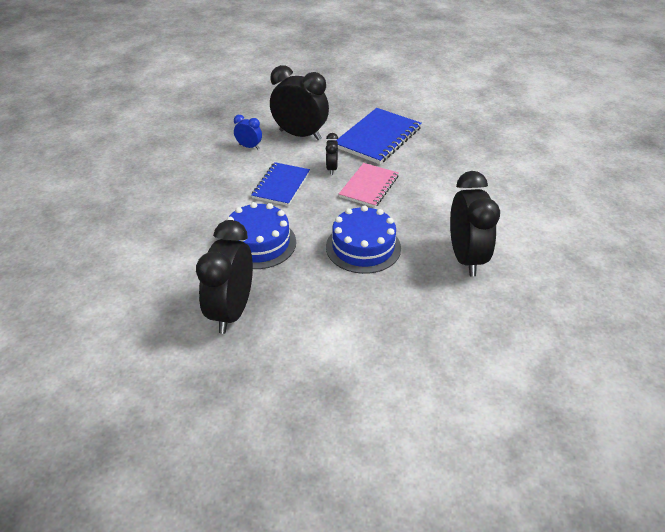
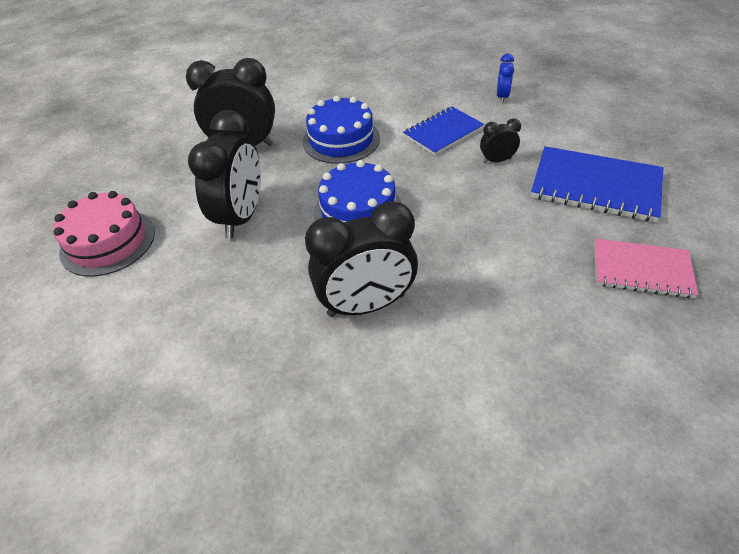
camera: 80 degrees right, 5 degrees up
blue notebook [251,162,310,206] -> blue notebook turned 45 degrees counterclockwise [403,107,484,156]
black clock [270,65,329,140] -> black clock moved to [188,110,261,238]
pink notebook [339,163,399,208] -> pink notebook moved to [594,238,698,299]
none -> pink cake [53,191,155,277]

